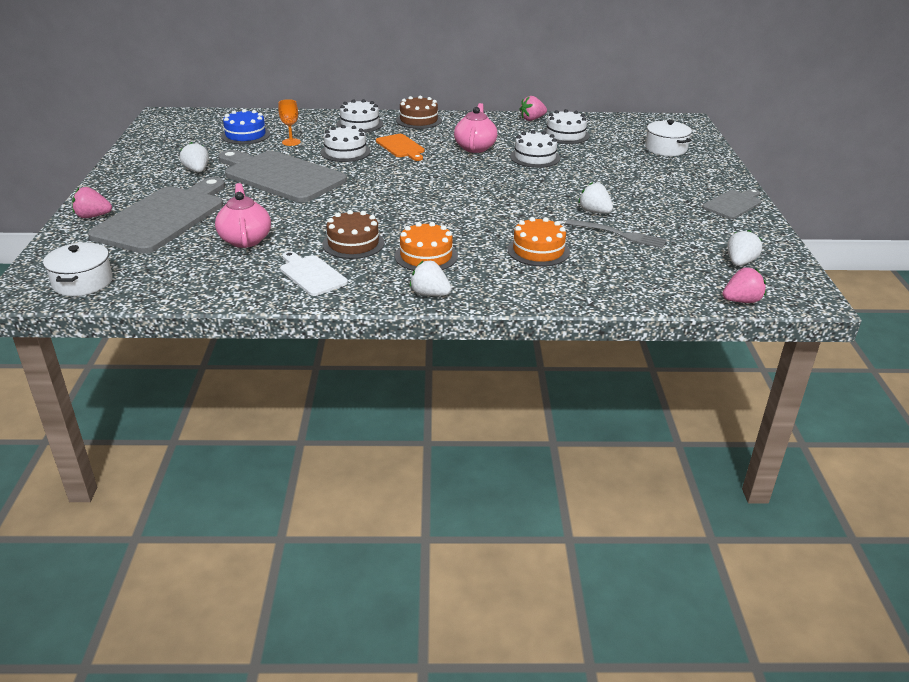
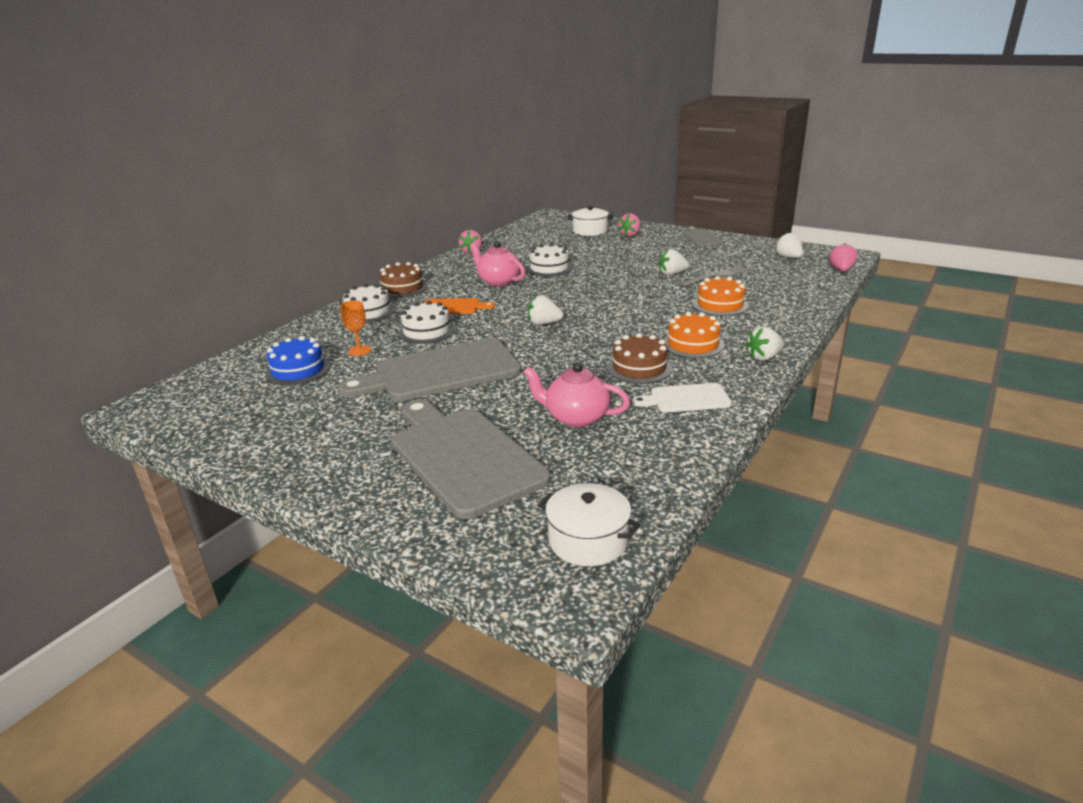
camera: 55 degrees left, 5 degrees down
pink strawberry [72,187,112,218] -> pink strawberry moved to [618,213,640,237]
white strawberry [180,142,209,172] -> white strawberry moved to [528,295,563,325]
white cake [544,109,590,144] -> none

